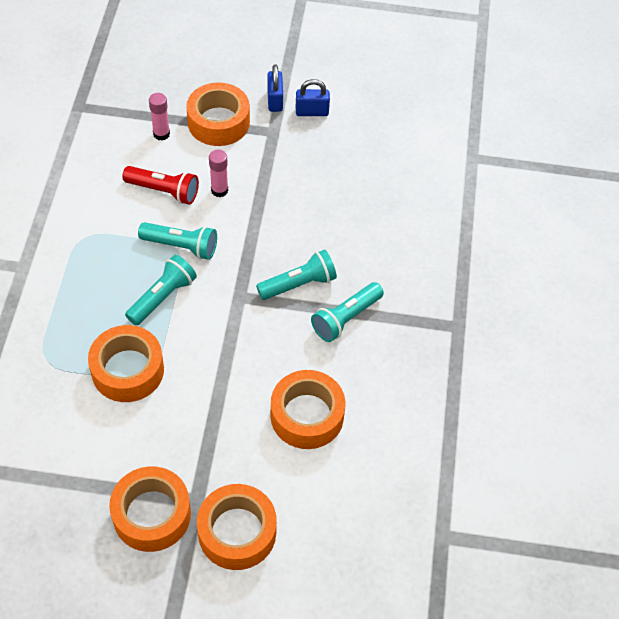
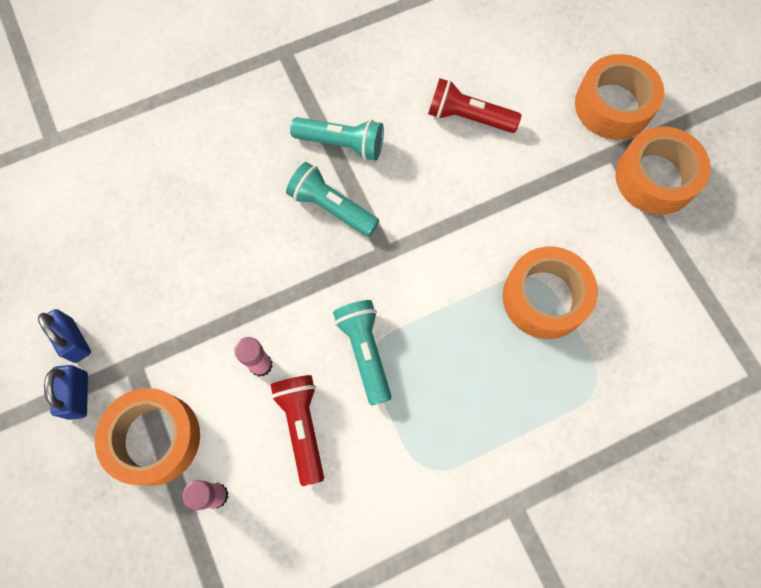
camera: 120 degrees left, 15 degrees up
turquoise flashlight [125,255,197,326] -> none
blue padlock [267,64,283,112] -> blue padlock turned 60 degrees counterclockwise [44,365,88,420]
orange tape [271,370,345,449] -> red flashlight [428,78,521,133]

